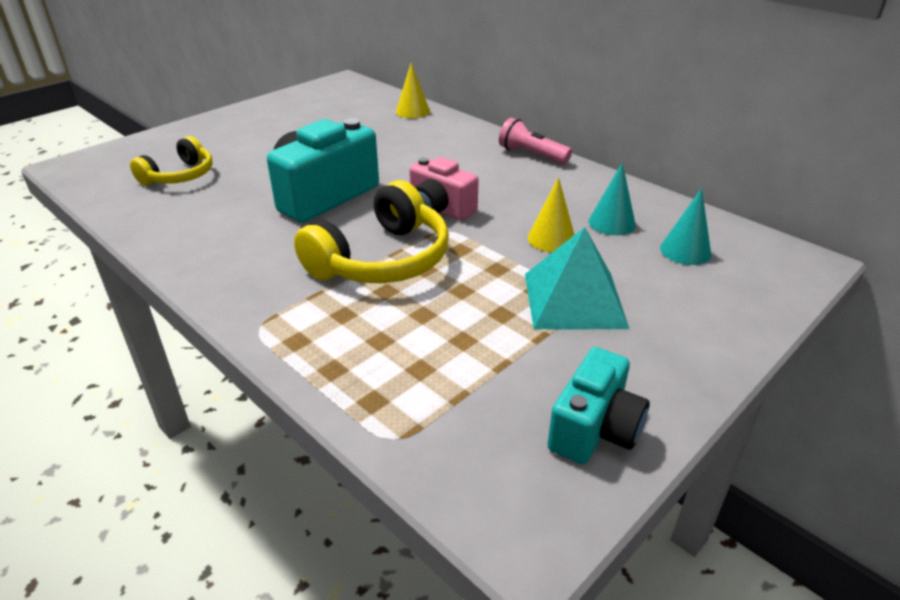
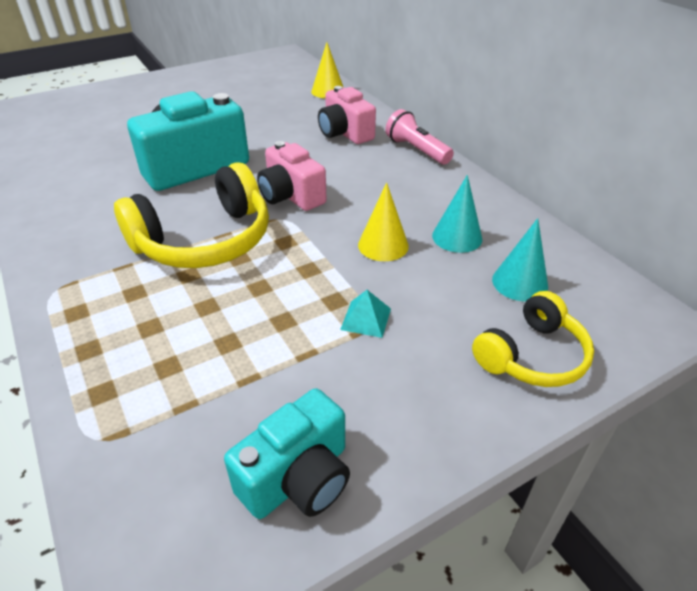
camera: 15 degrees right, 5 degrees up
yellow headphones [130,136,213,186] -> yellow headphones moved to [472,291,594,387]
turquoise pyramid [525,227,629,329] -> turquoise pyramid [340,290,391,338], size x0.43
none -> pink camera [318,86,376,144]

